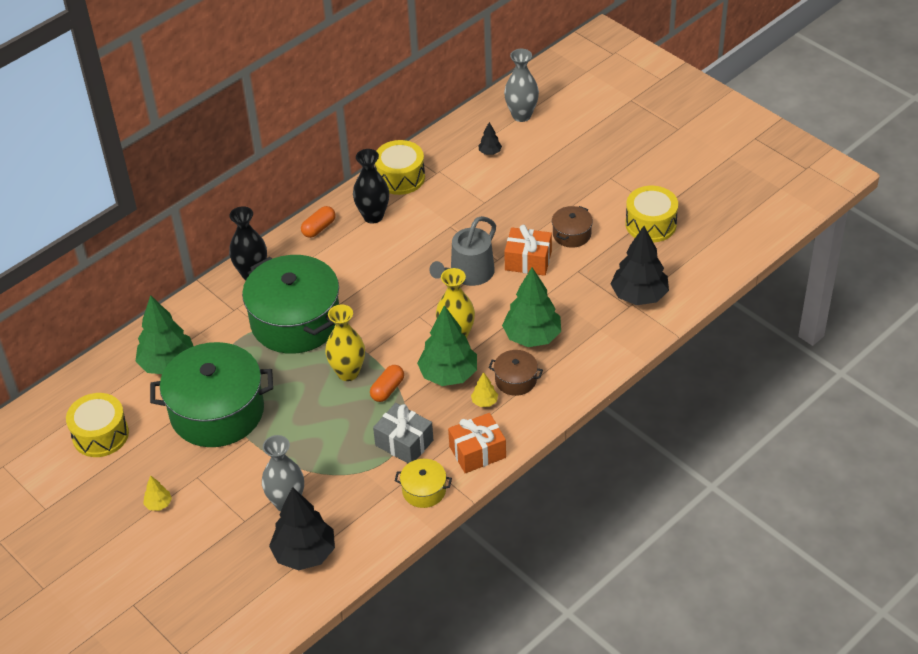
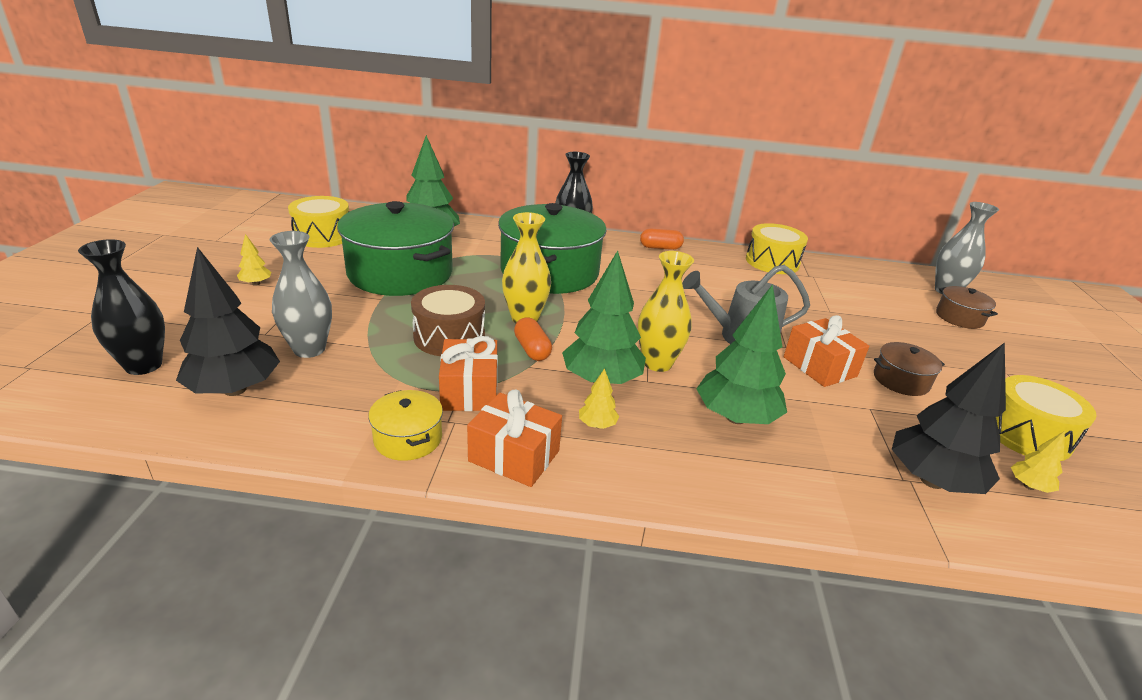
camera: 45 degrees right, 15 degrees down
black vase [353,149,389,224] -> black vase moved to [78,239,165,375]
orange capsule [370,365,404,402] -> orange capsule turned 75 degrees clockwise [514,317,552,361]
grey gift [373,403,433,463] -> orange gift [439,336,498,411]
black tree [478,122,502,155] -> none
brown pot [489,350,543,396] -> brown pot moved to [936,286,998,329]
none -> brown drum [411,285,485,356]
none -> yellow tree [1011,431,1065,493]

